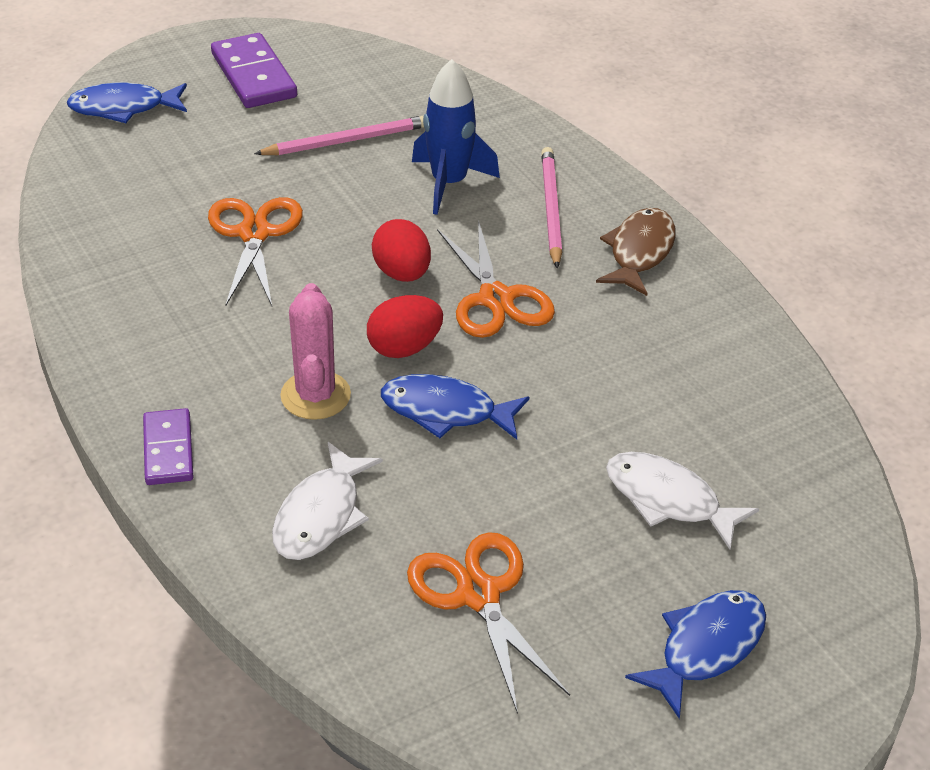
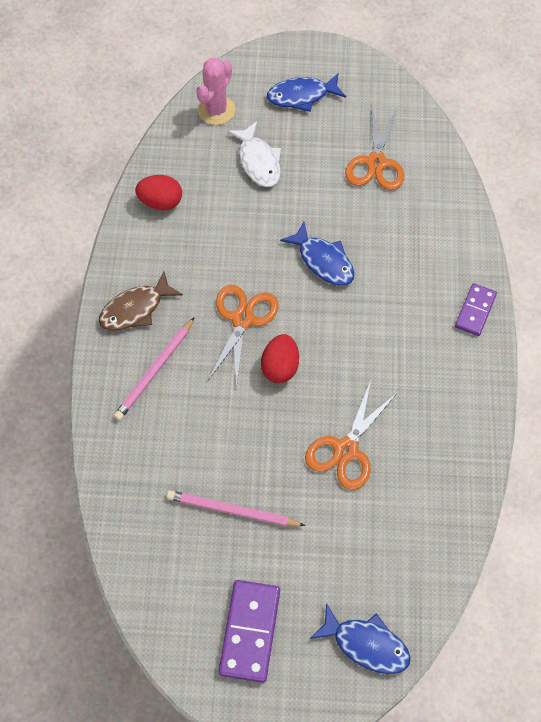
camera: 145 degrees left, 20 degrees up
white fish [272,442,383,560] -> none
pink cactus [280,283,351,420] -> pink cactus moved to [196,58,235,125]
red egg [367,295,443,358] -> red egg moved to [135,175,182,210]
blue rocket [412,59,500,215] -> none

